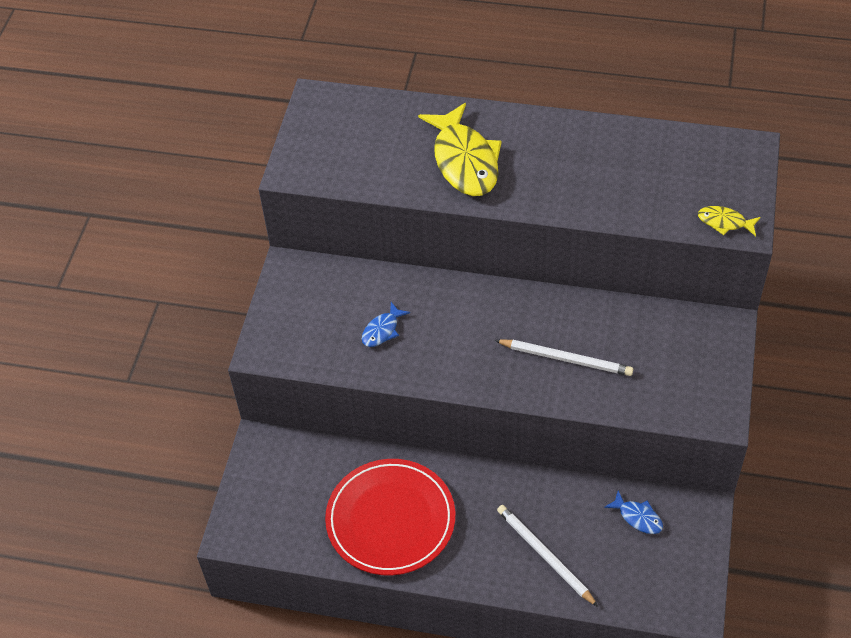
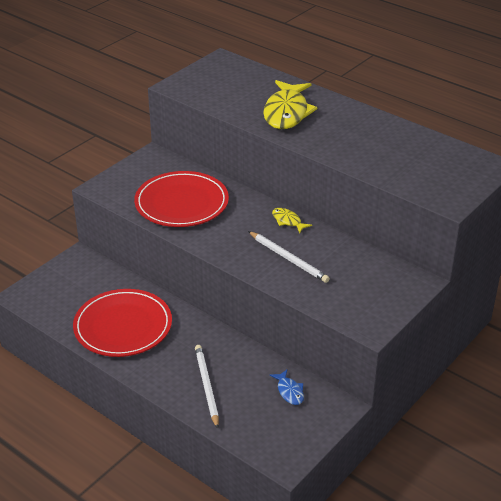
camera: 25 degrees right, 15 degrees down
blue fish [362,302,410,347] -> red plate [134,171,229,227]
yellow fish [698,206,761,236] -> yellow fish moved to [272,208,312,234]

